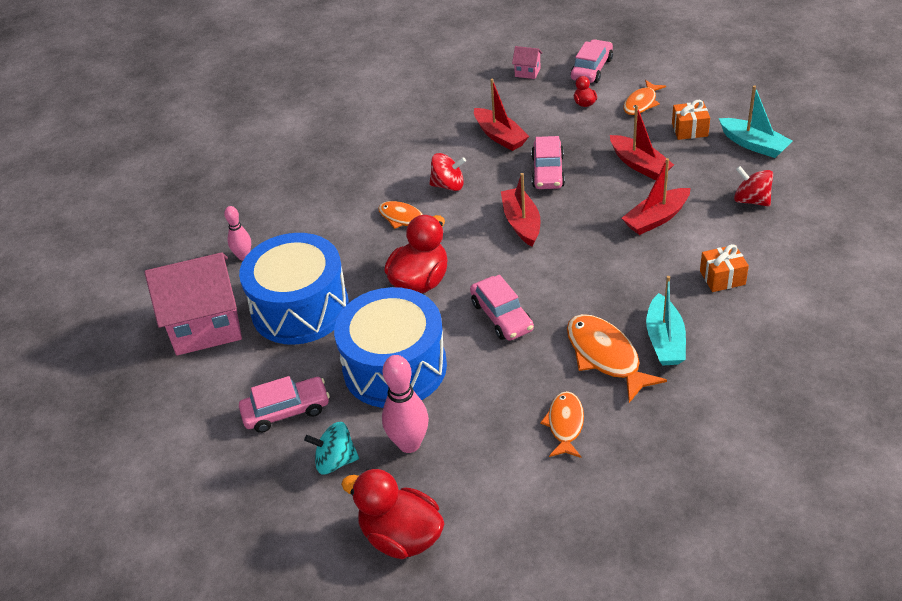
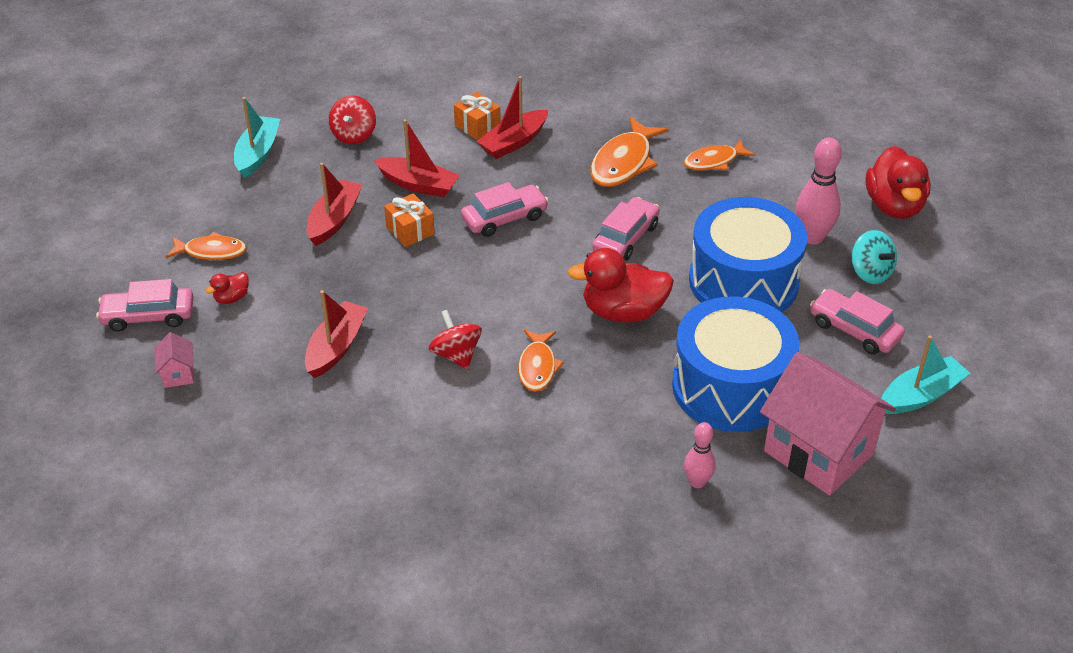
camera: 125 degrees left, 0 degrees up
red boat [501,173,541,247] -> red boat moved to [476,76,548,159]
pink car [531,136,565,189] -> pink car moved to [461,182,549,237]
turquoise boat [646,276,686,366] -> turquoise boat moved to [881,336,971,414]
orange gift [672,100,710,140] -> orange gift moved to [384,193,435,247]

